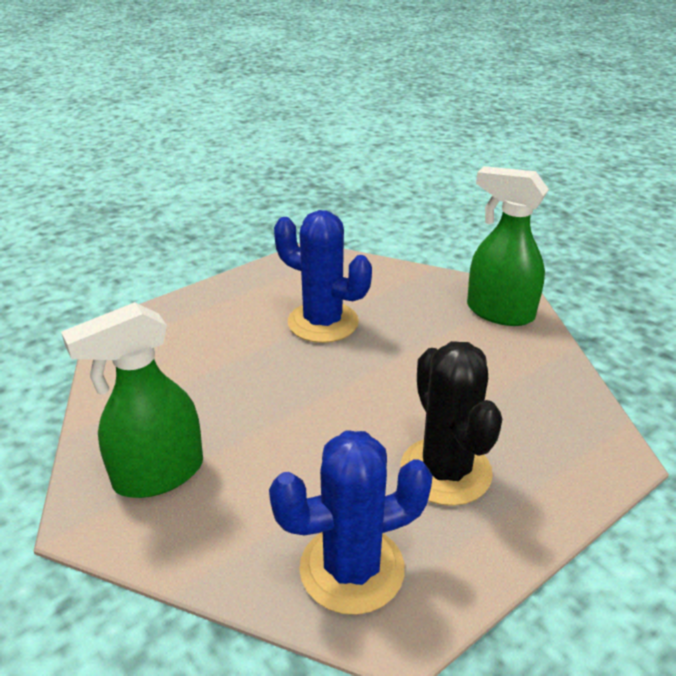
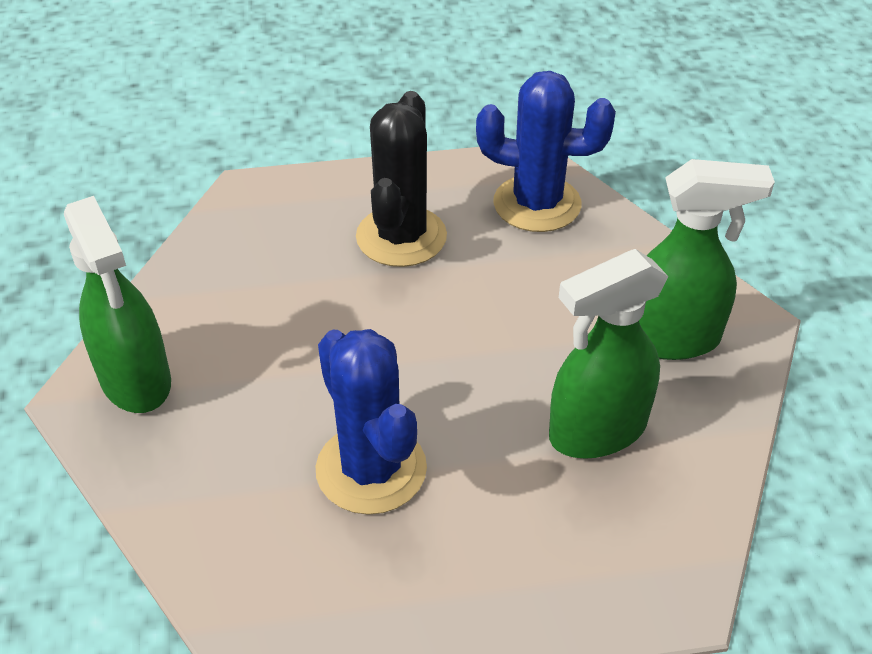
camera: 150 degrees left, 10 degrees up
none -> green spray bottle [549,249,669,459]

